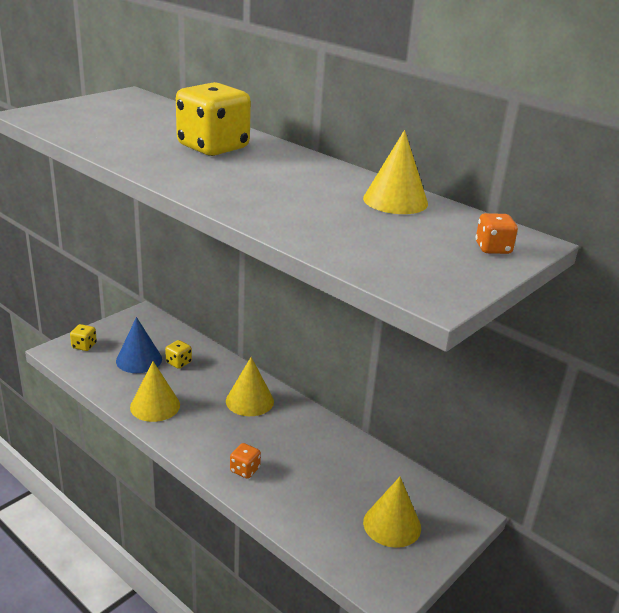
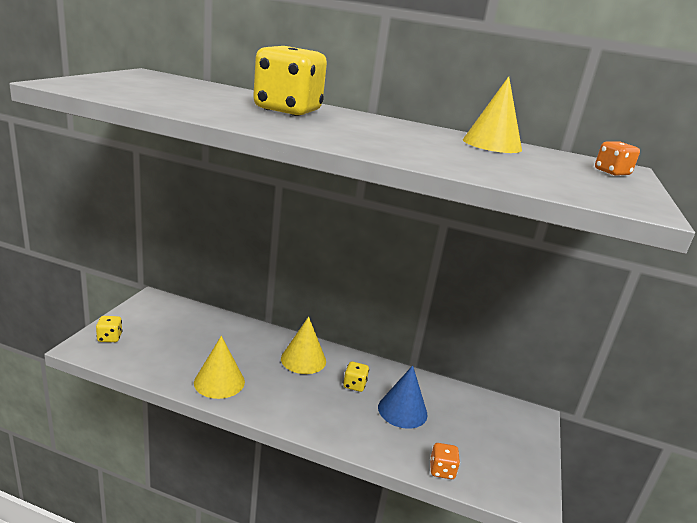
camera: 25 degrees left, 5 degrees down
blue cone [116,317,162,373] -> blue cone moved to [378,365,428,429]
yellow dice [165,340,192,369] -> yellow dice moved to [343,361,369,392]
orange dice [230,443,261,479] -> orange dice moved to [430,443,460,479]
yellow cone [363,477,421,548] -> none

